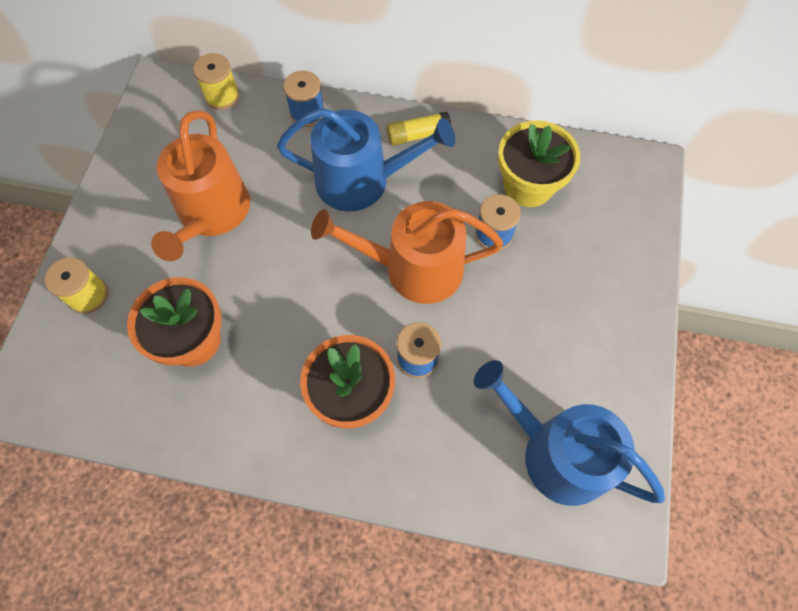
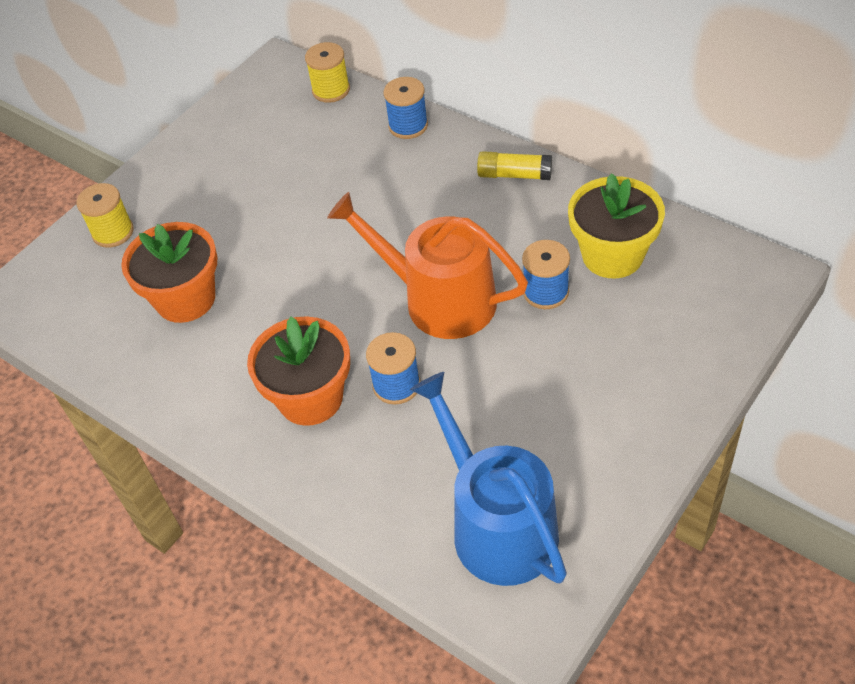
camera: 30 degrees right, 15 degrees down
orange watering can [151,110,250,261] -> none
blue watering can [277,108,455,211] -> none

